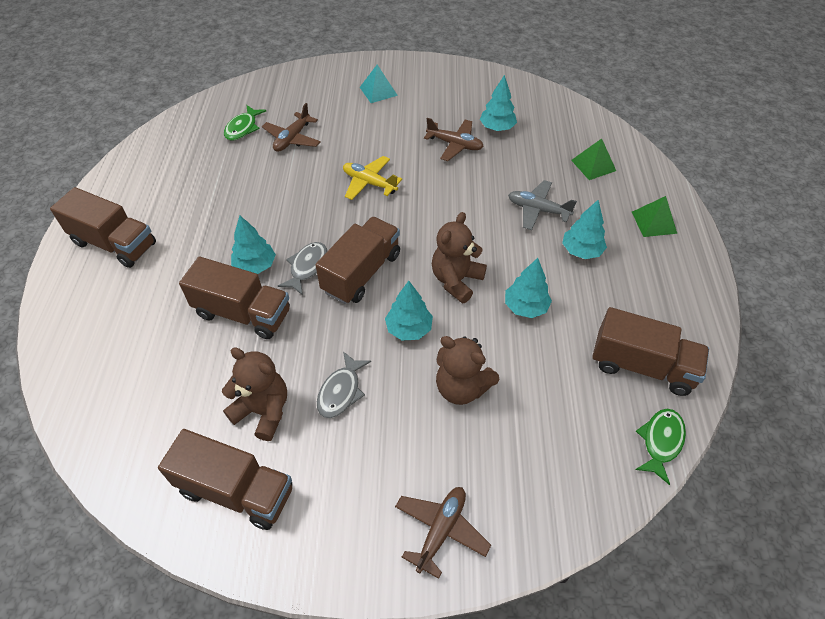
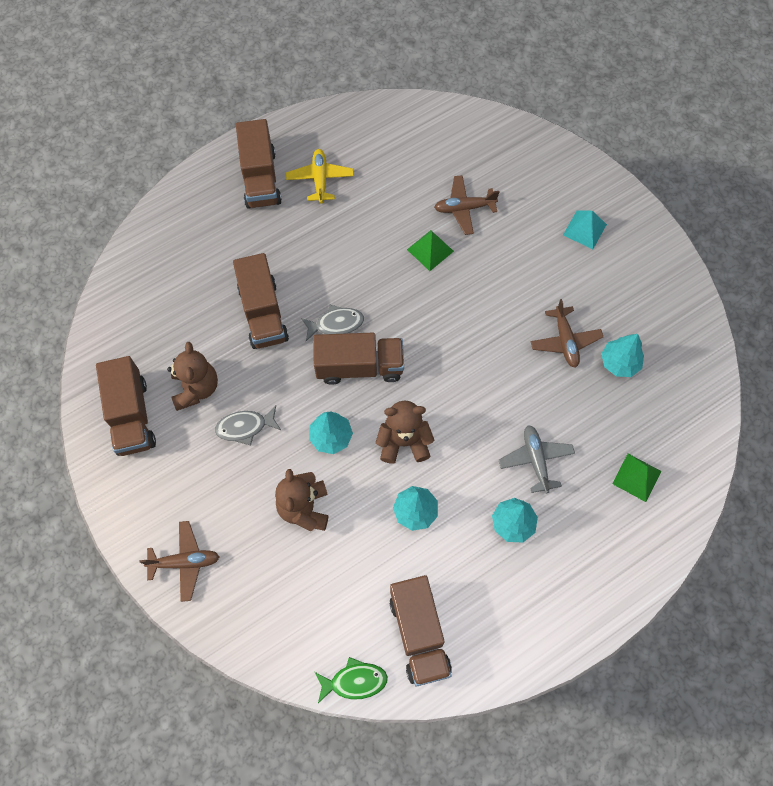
camera: 55 degrees right, 15 degrees up
green fish [224,105,266,141] -> none
turquoise tree [231,216,276,274] -> none
yellow plane [343,156,402,200] -> yellow plane moved to [286,149,354,203]
green pyramid [632,196,677,237] -> green pyramid moved to [407,230,454,271]

